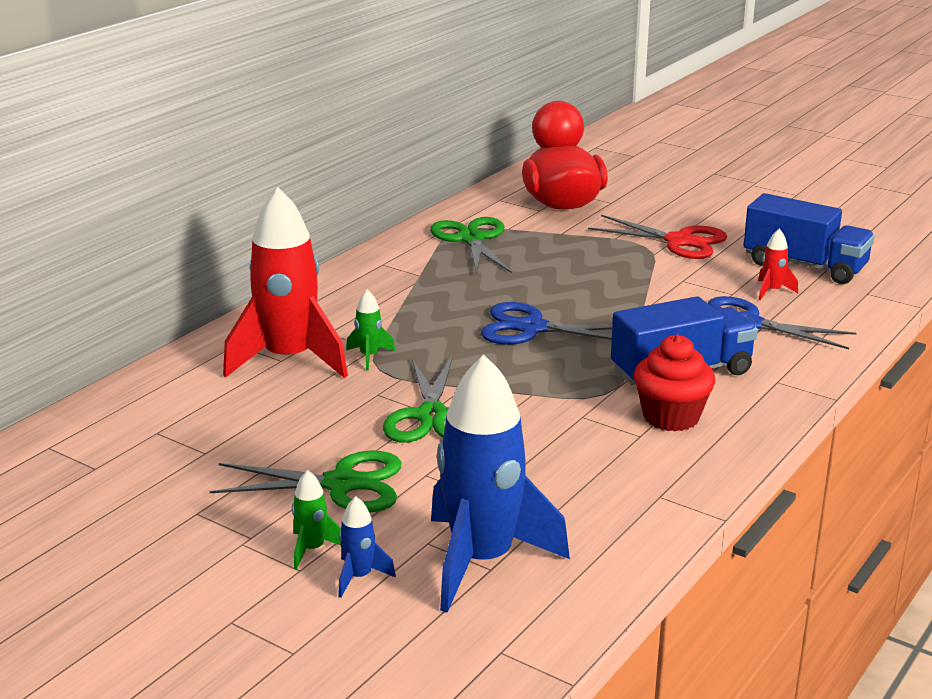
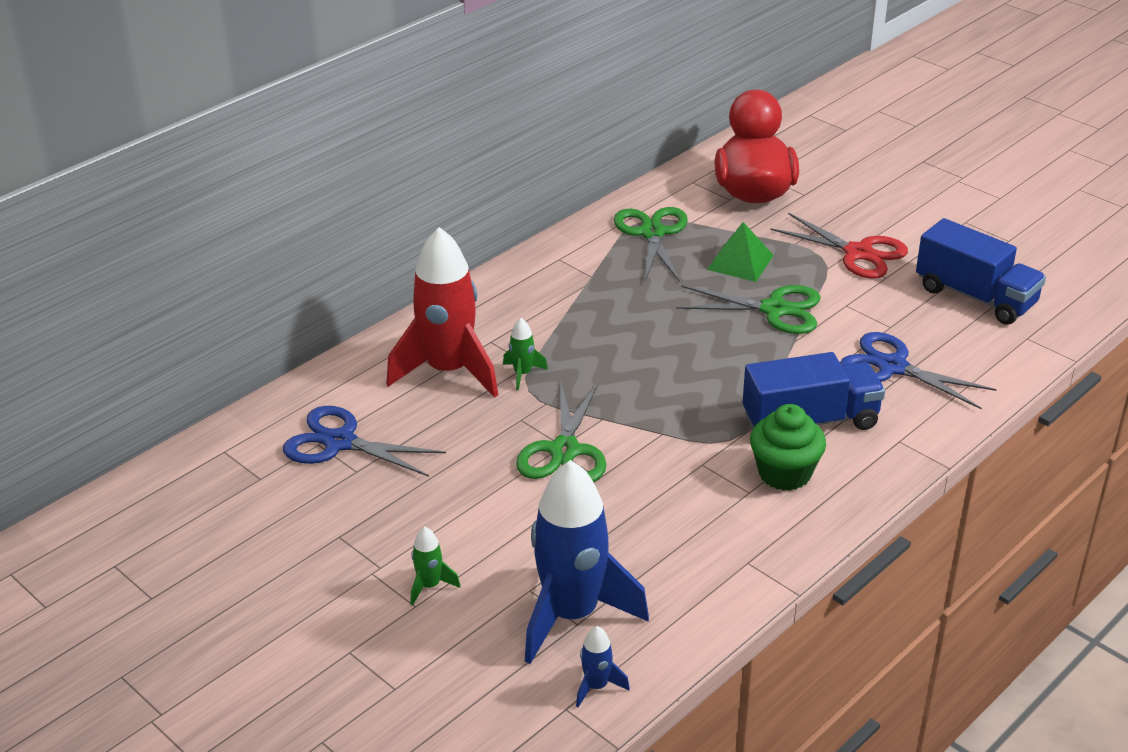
camera: 10 degrees right, 10 degrees up
green scissors [210,451,401,513] -> green scissors moved to [676,285,820,334]
blue rocket [338,496,396,598] -> blue rocket moved to [576,626,630,708]
blue scissors [481,302,612,345] -> blue scissors moved to [283,406,446,477]
red cupcake [634,335,715,431] -> green cupcake [750,404,826,491]
red rocket [758,229,798,300] -> none
none -> green pyramid [707,222,774,282]

